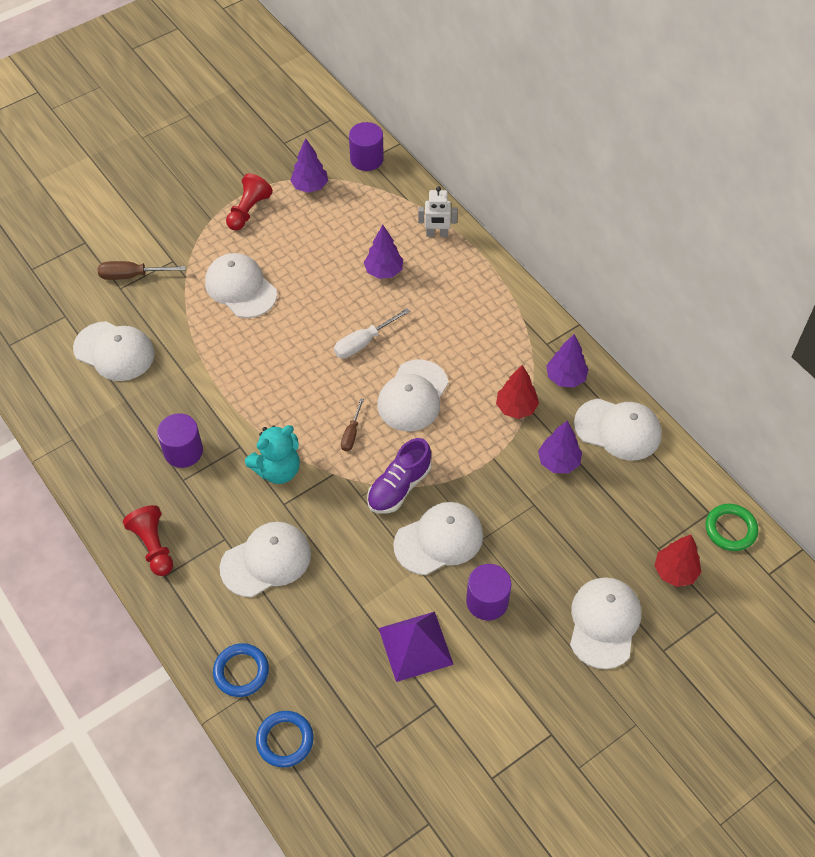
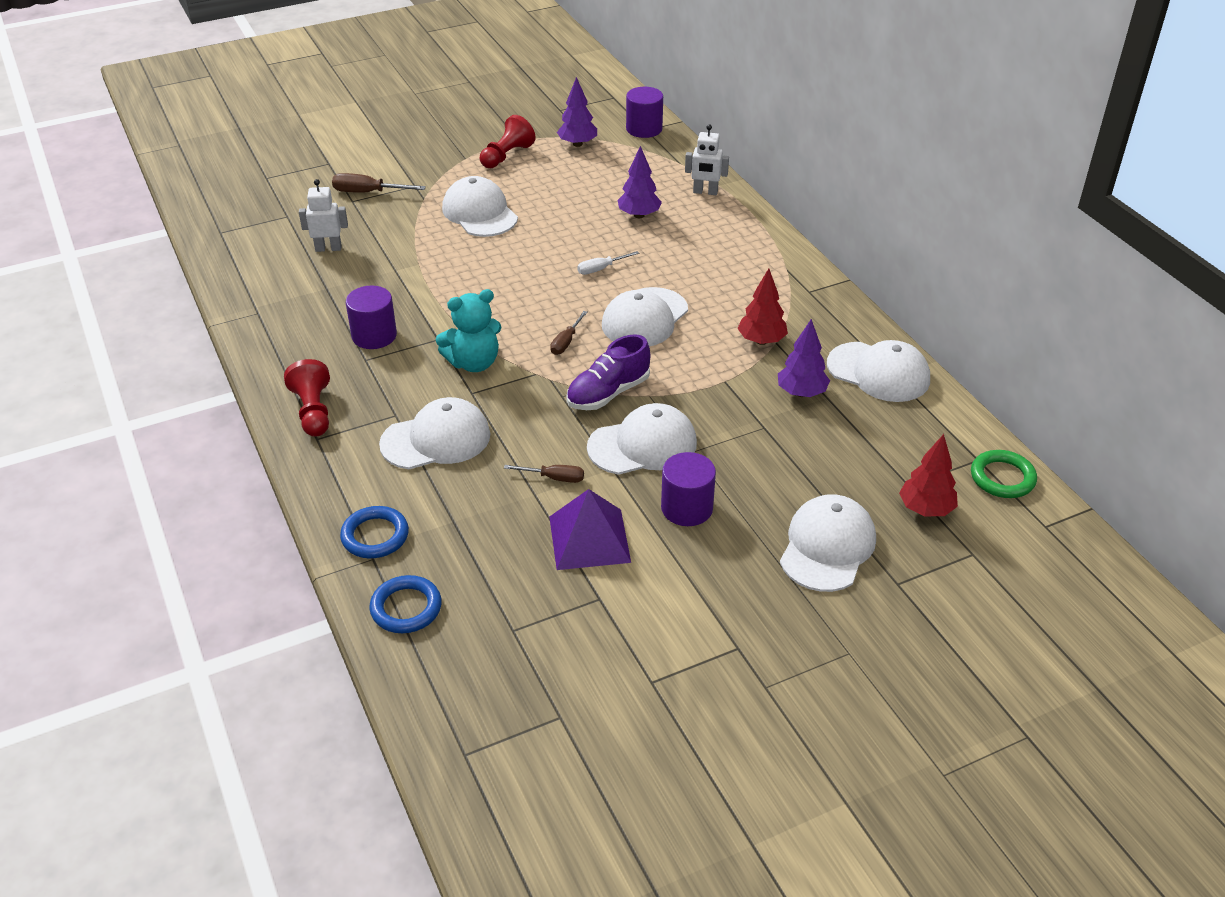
camera: 10 degrees right, 15 degrees down
white cap [73,321,155,381] -> white robot [299,179,348,252]
white screwdriver [334,308,410,358] -> white screwdriver [577,251,639,275], size x0.66
purple tree [546,334,589,388] -> none
none -> brown screwdriver [504,465,584,483]

